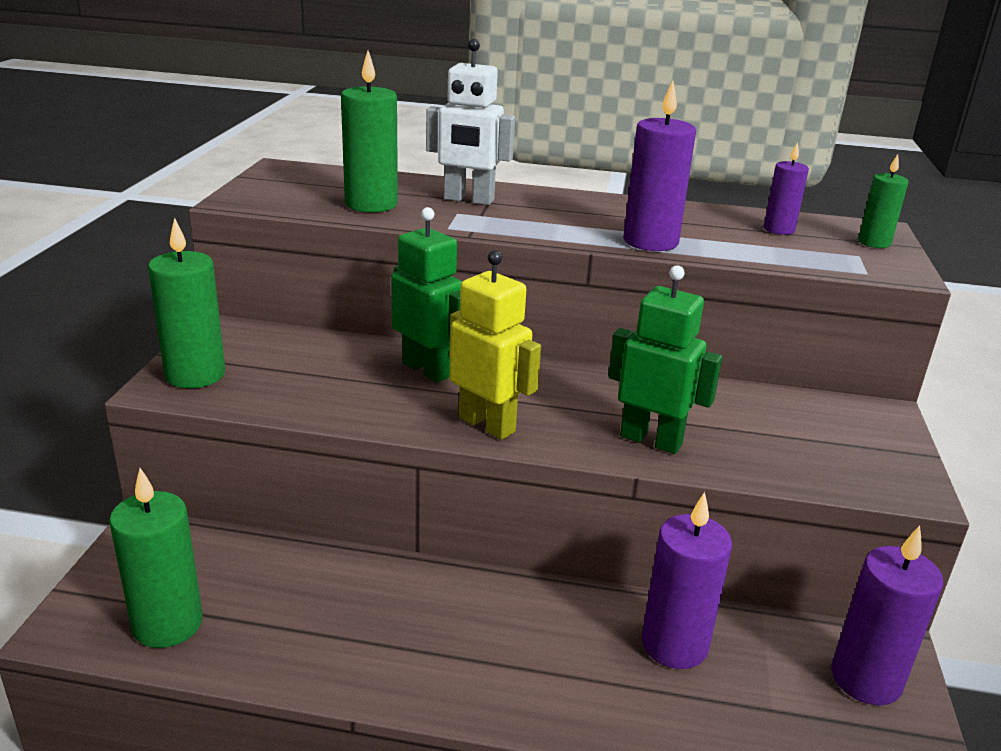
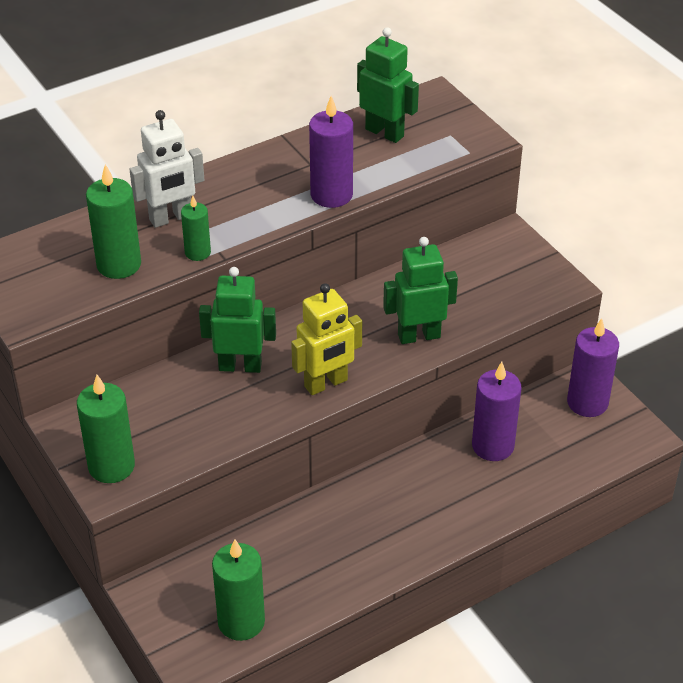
camera: 40 degrees left, 15 degrees up
yellow robot [449,250,541,440] -> yellow robot turned 150 degrees clockwise [291,283,362,395]
purple candle [764,142,809,235] -> green robot [357,27,419,143]
green candle [858,154,909,248] -> green candle moved to [181,196,211,261]

